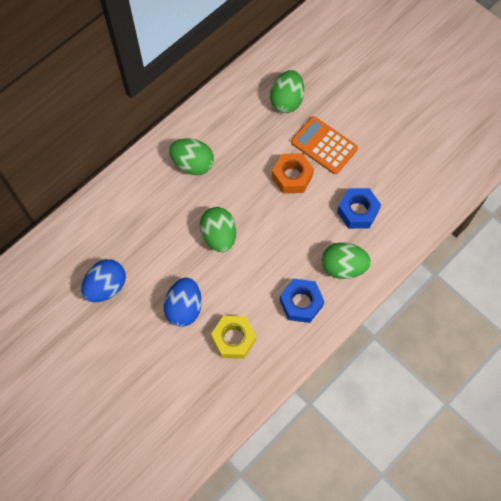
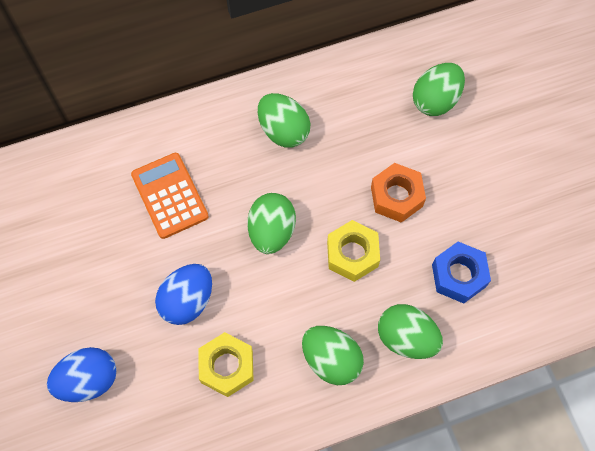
camera: 25 degrees right, 0 degrees up
blue egg [81,259,126,302] -> blue egg moved to [47,347,117,402]
blue nut [280,279,324,323] -> green egg [302,326,364,385]
orange calculator [291,116,358,174] -> orange calculator moved to [131,153,208,239]
none -> yellow nut [327,220,380,282]

